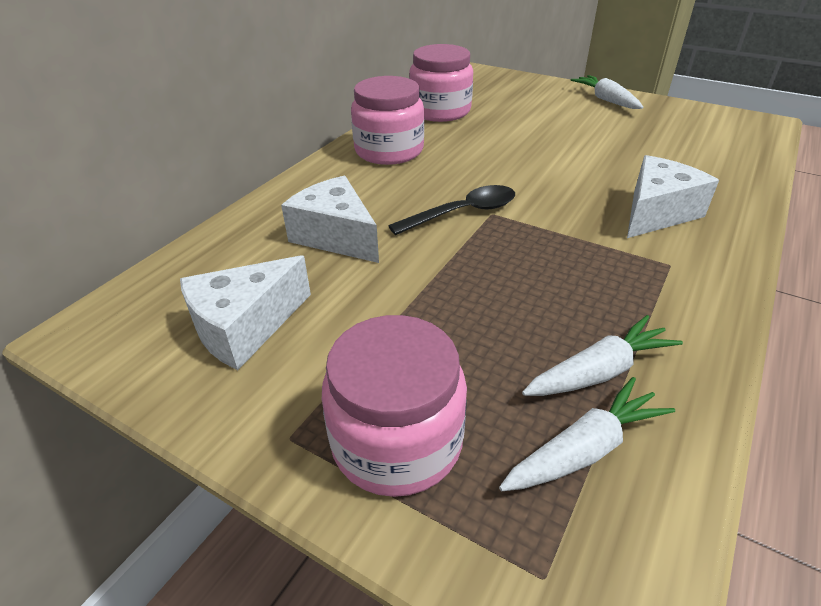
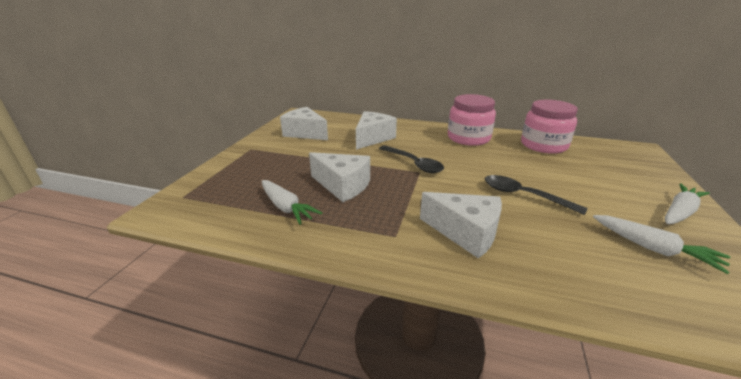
camera: 75 degrees right, 10 degrees down
pink jar [322,315,467,497] -> none
white carrot [499,377,675,491] -> white carrot moved to [593,215,730,274]
none -> white cheese [309,152,370,202]
none -> black spoon [485,175,587,215]

